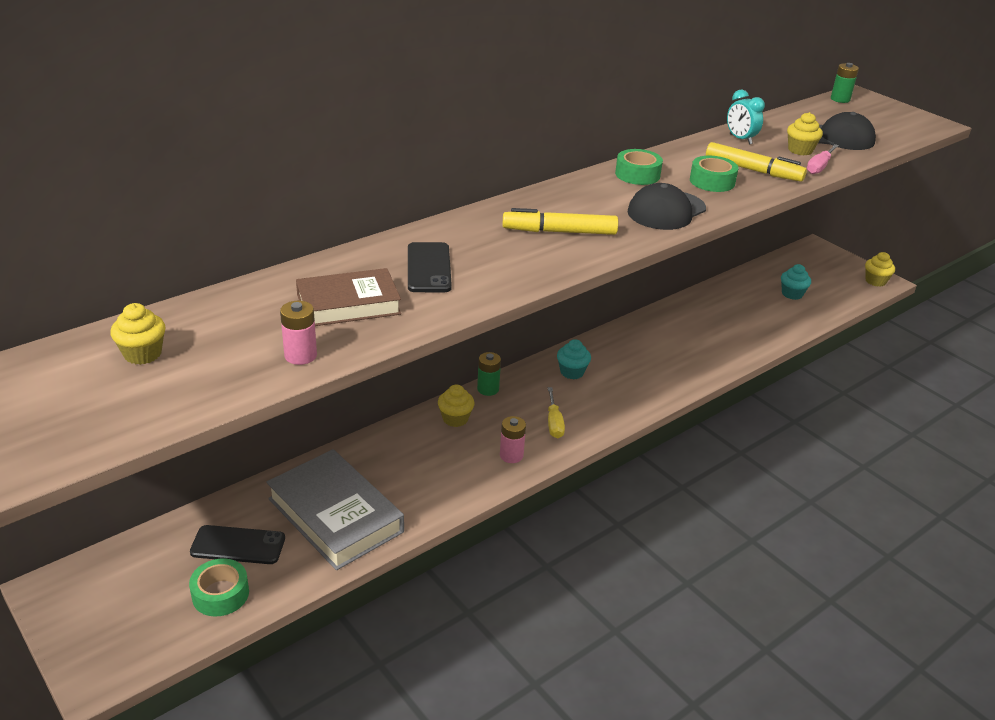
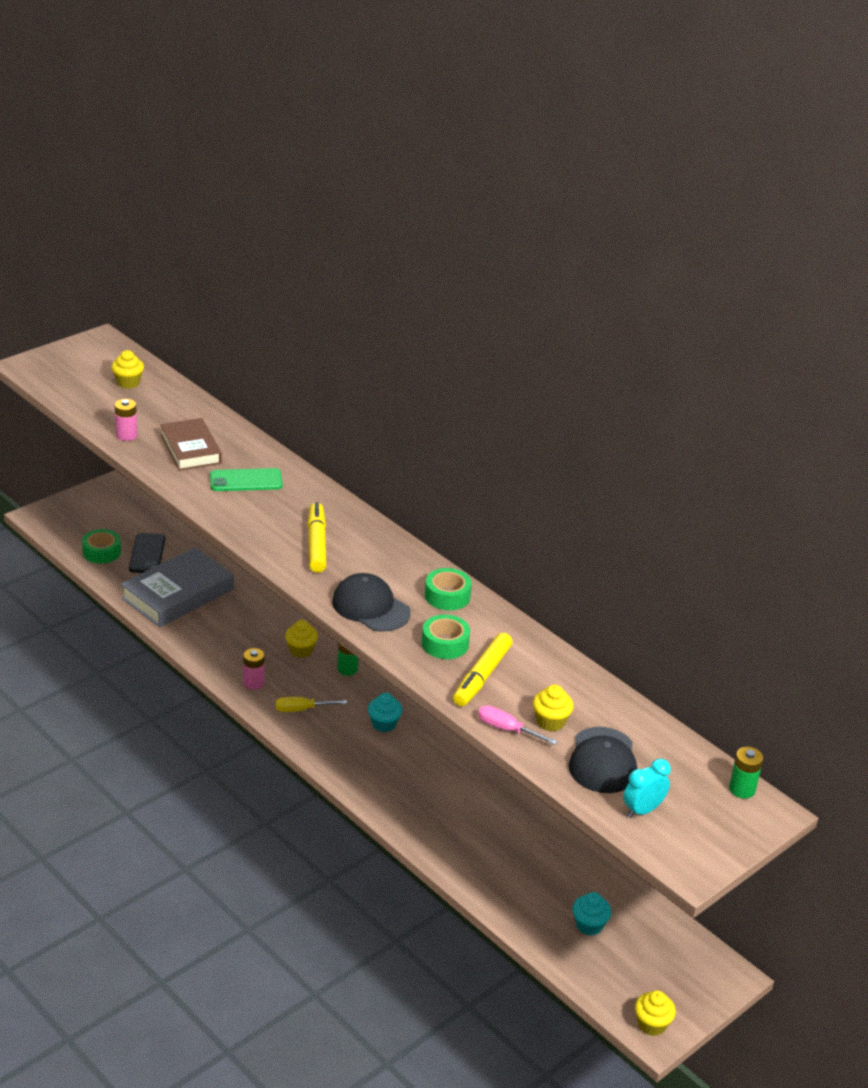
camera: 85 degrees right, 0 degrees up
black phone [408,242,452,292] -> green phone [210,468,283,491]
turquoise clock [727,90,765,144] -> turquoise clock moved to [623,759,671,818]

